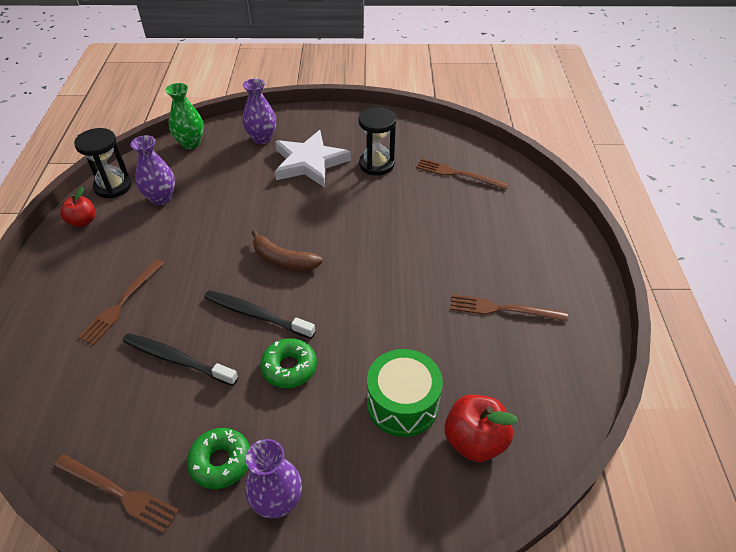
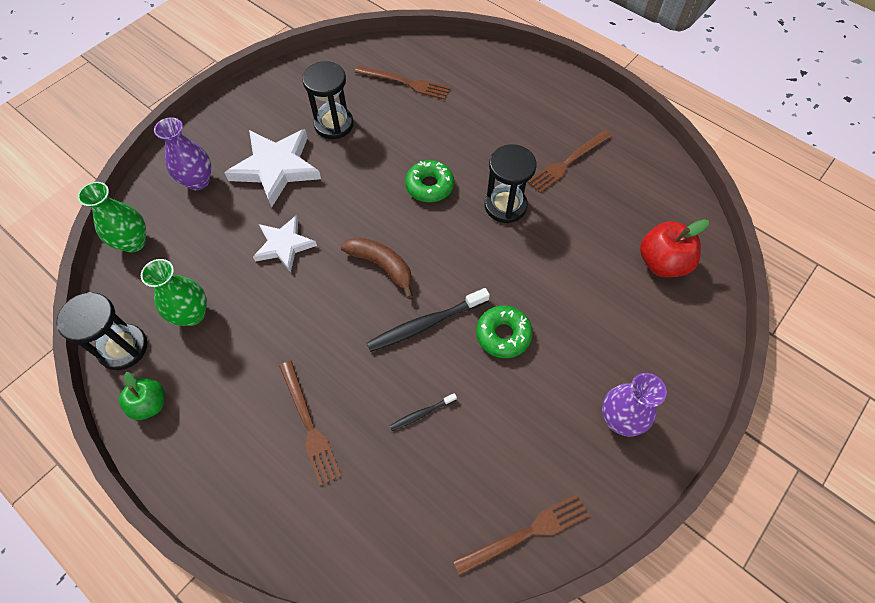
camera: 50 degrees left, 15 degrees up
red apple [60,187,95,227] -> green apple [119,372,165,420]
black toothbrush [123,333,238,386] -> black toothbrush [390,393,457,431], size x0.51
purple vase [130,135,175,205] -> green vase [141,259,207,326]
green donut [187,428,250,489] -> green donut moved to [405,160,454,202]
brown banana [252,230,323,271] -> brown banana turned 120 degrees counterclockwise [341,237,413,299]
green drum [367,349,443,437] -> none
brown fork [416,159,509,190] -> brown fork turned 135 degrees counterclockwise [355,66,451,100]
none -> white star [253,215,317,272]
none -> black hourglass [485,144,536,223]

